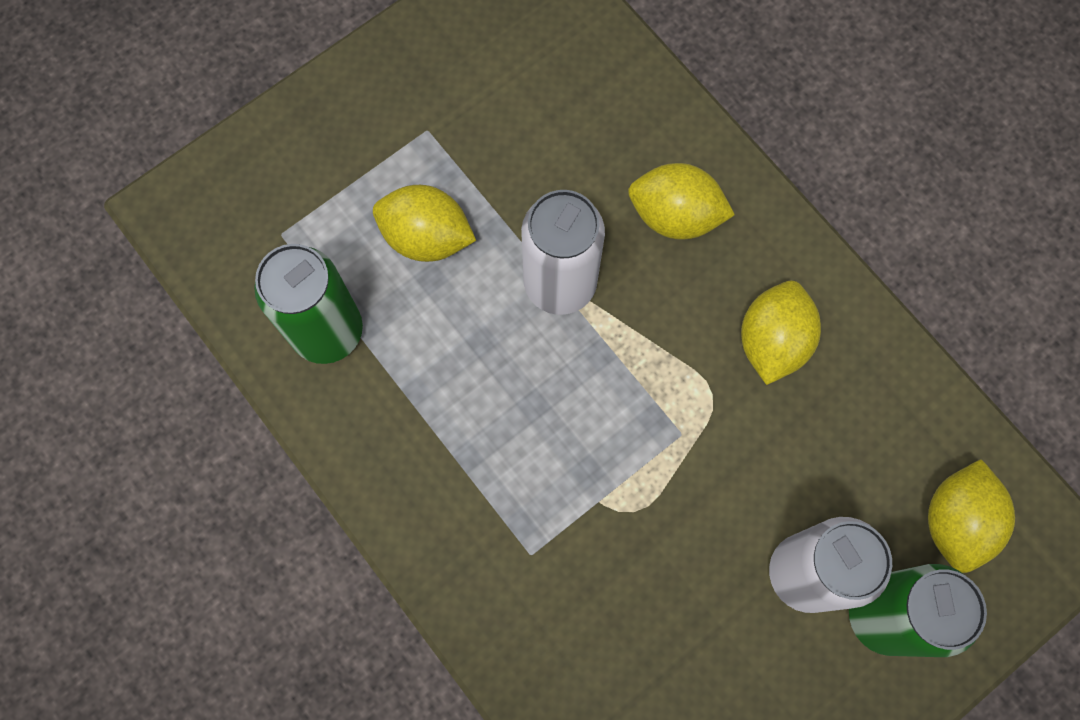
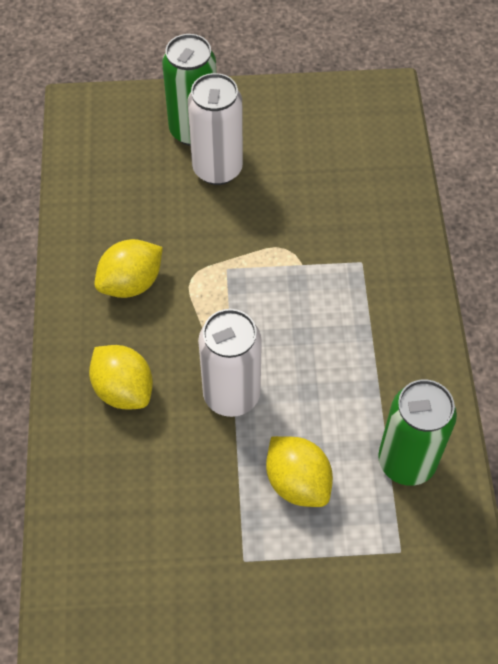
camera: 145 degrees left, 15 degrees down
yellow lemon [928,459,1015,573] -> none

